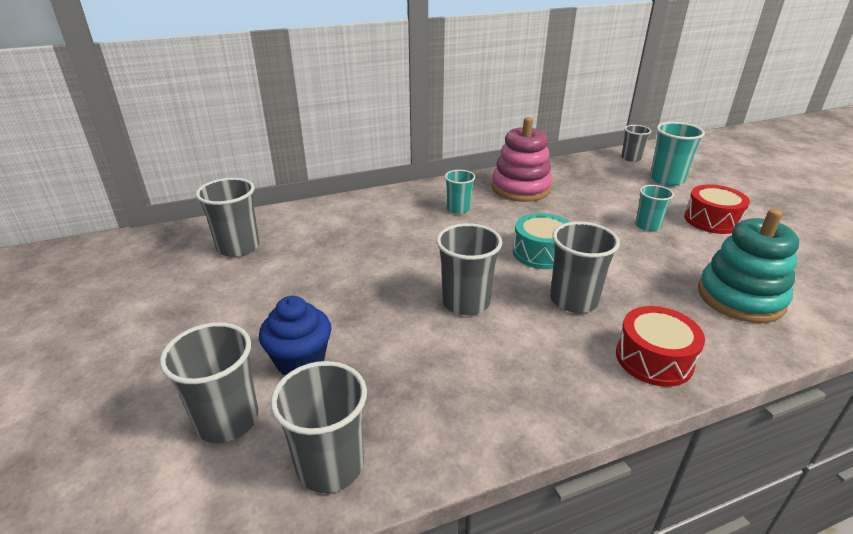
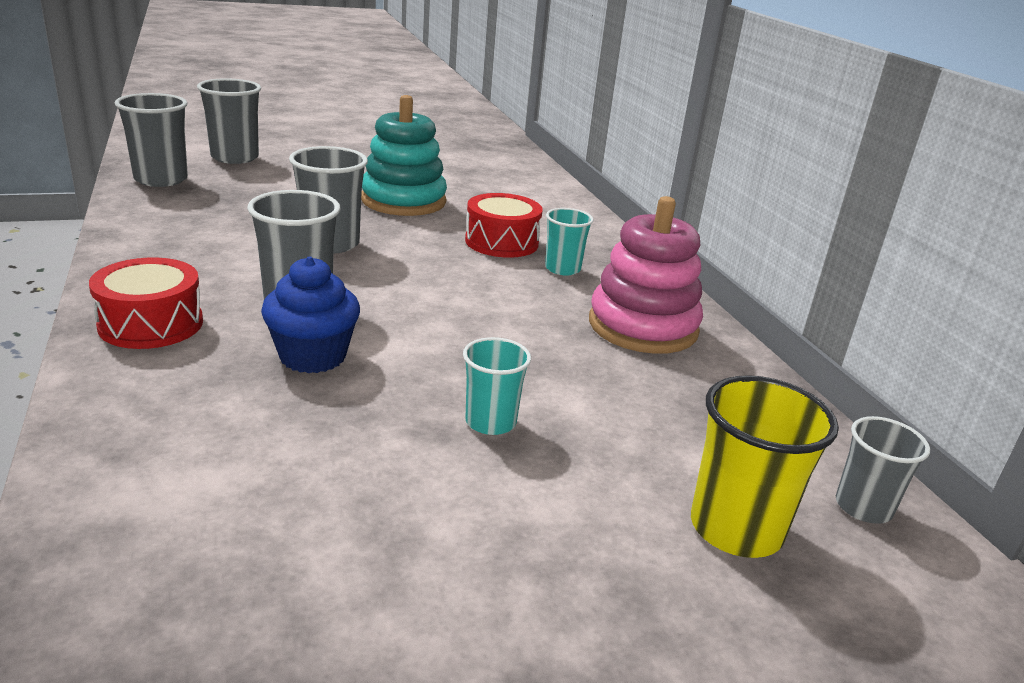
camera: 90 degrees right, 5 degrees down
grey cup [196,178,259,257] -> none
blue cupcake [259,296,331,375] -> blue cupcake moved to [261,256,360,373]
turquoise drum [513,213,569,269] -> none
turquoise cup [650,122,705,186] -> yellow cup [691,375,839,558]
red drum [684,185,750,234] -> red drum moved to [465,193,543,258]
turquoise stacking toy [698,209,799,323] -> turquoise stacking toy moved to [361,95,447,216]

